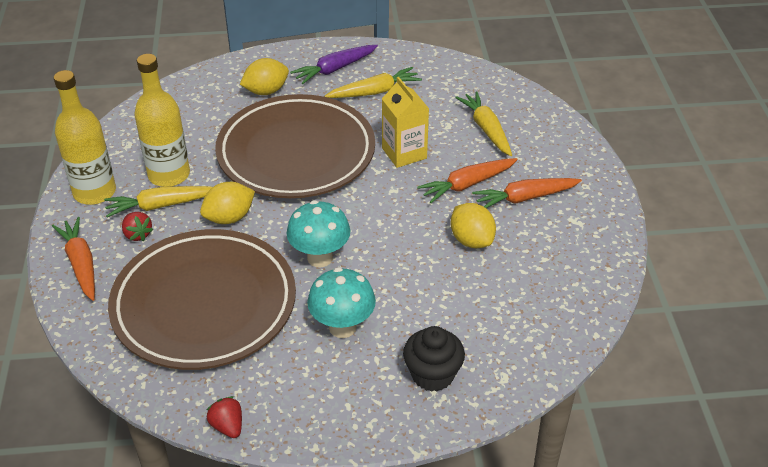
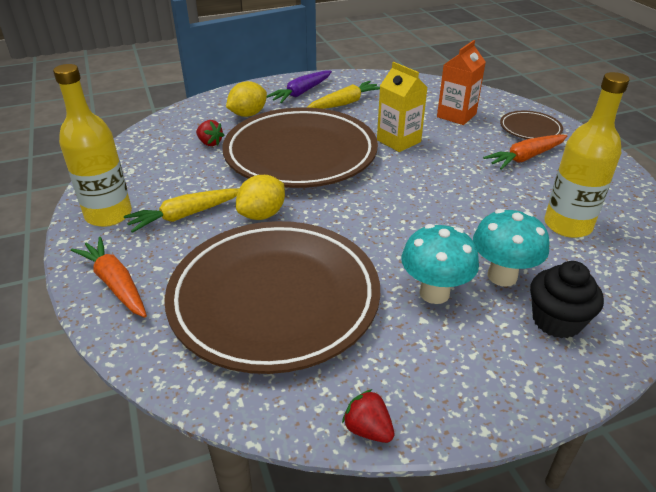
camera: 15 degrees left, 5 degrees down
red strawberry [122,212,153,241] -> red strawberry moved to [196,120,224,146]
yellow bottle [134,54,190,187] -> yellow bottle moved to [544,72,630,238]
turquoise mushroom [287,200,350,267] -> turquoise mushroom moved to [473,209,549,287]
orange carrot [417,158,517,203] -> none
yellow lemon [450,203,496,248] -> none
yellow carrot [455,91,512,156] -> orange carton [437,40,486,125]
none -> brown plate [500,111,563,139]

